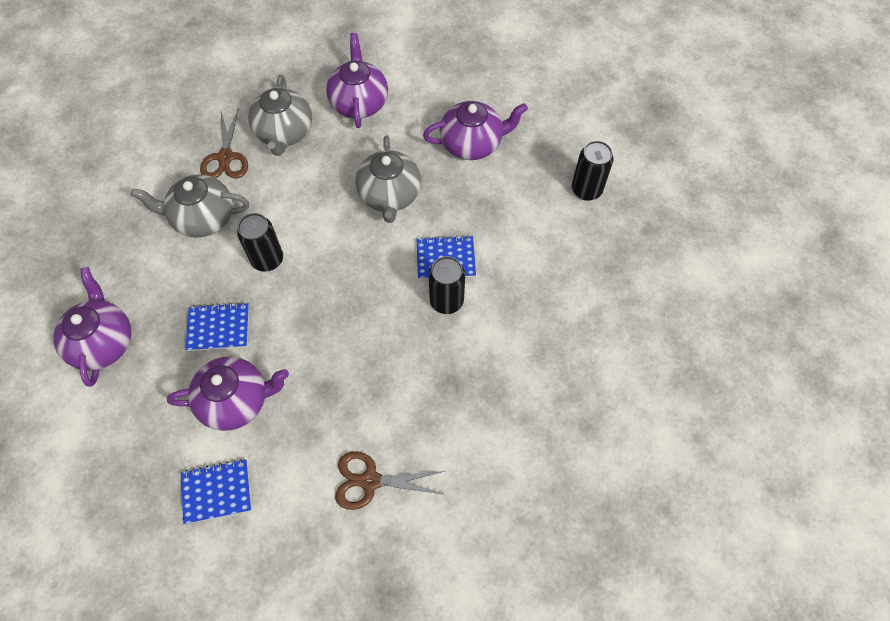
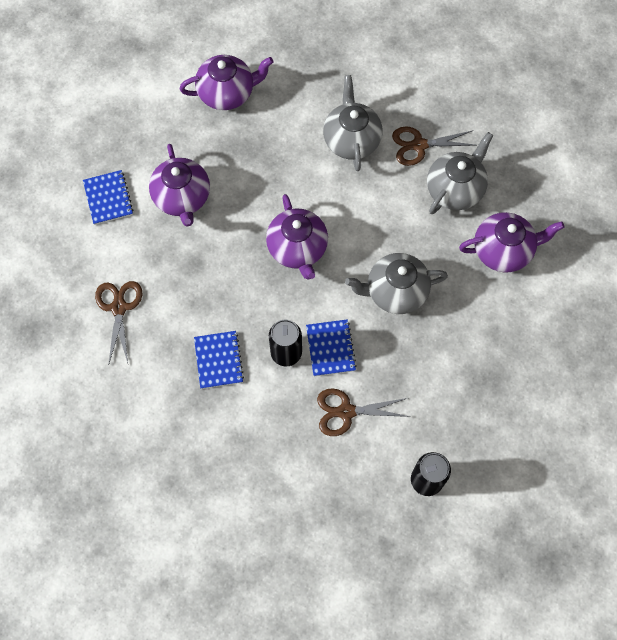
camera: 85 degrees right, 5 degrees up
blue notebook [185,302,249,351] -> blue notebook moved to [194,331,244,389]
black can [237,213,283,272] -> none
grey teapot [248,75,312,156] -> grey teapot turned 135 degrees clockwise [427,132,493,214]
purple teapot [423,101,528,160] -> purple teapot moved to [266,194,328,280]
none -> brown scissors [317,388,411,436]

